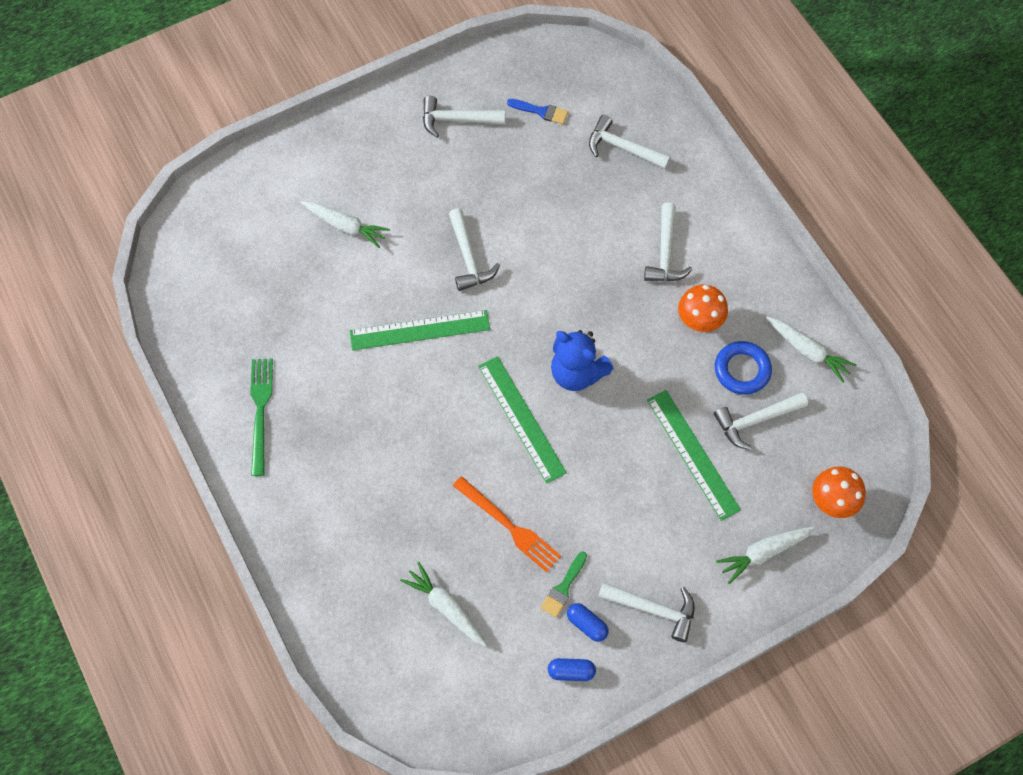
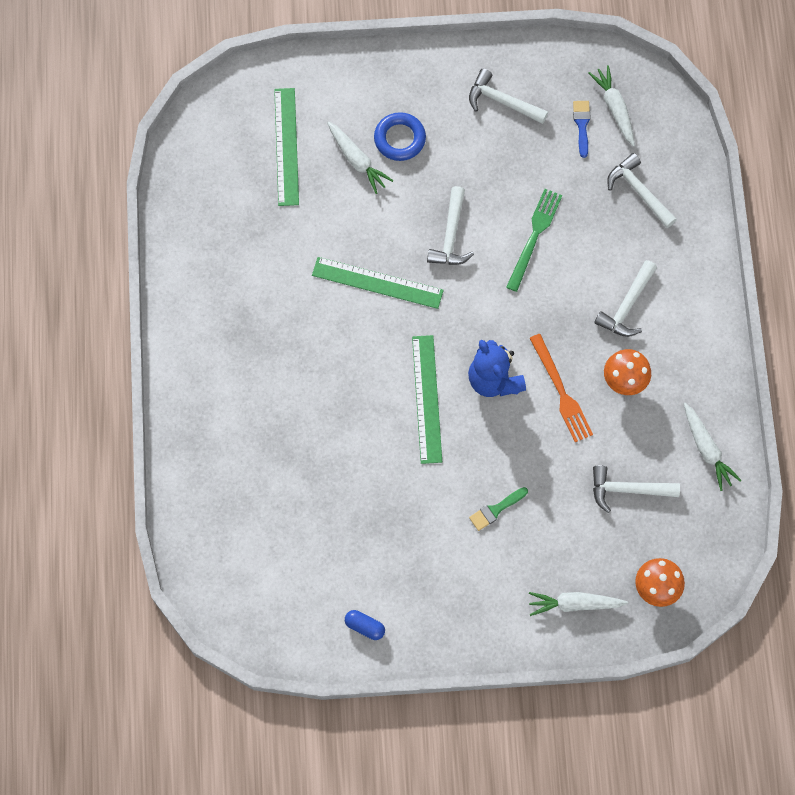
camera: 25 degrees right, 5 degrees up
green fork [250,359,273,476] -> green fork moved to [506,189,562,292]
white carrot [400,562,487,646] -> white carrot moved to [588,65,635,147]
orange fork [453,476,561,572] -> orange fork moved to [529,334,593,442]
blue brush [507,99,568,124] -> blue brush turned 135 degrees counterclockwise [573,101,591,158]
green brush [541,552,587,618] -> green brush moved to [469,487,528,531]
blue capsule [567,603,609,642] -> none
white hammer [598,582,695,642] -> none
green ruler [647,390,741,521] -> green ruler moved to [274,88,299,206]
blue ring [715,341,772,395] -> blue ring moved to [374,112,426,161]

